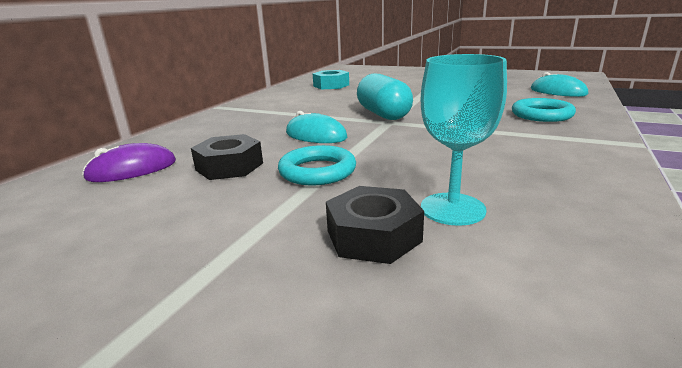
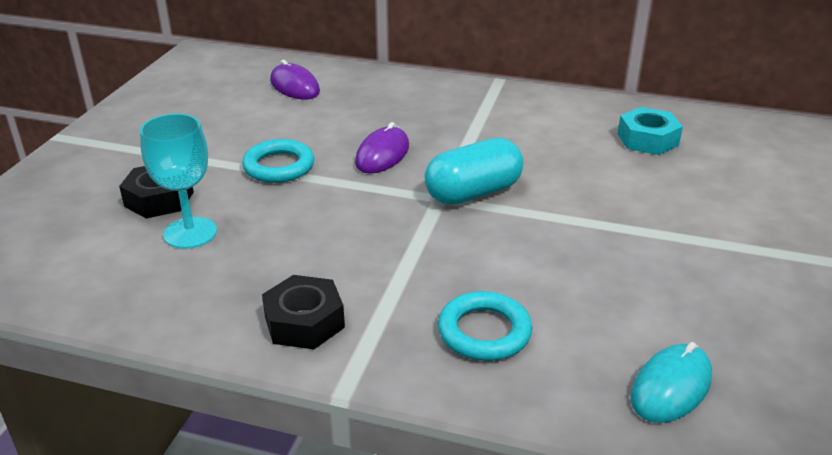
camera: 80 degrees right, 10 degrees up
black nut [191,134,263,180] -> black nut moved to [262,275,345,349]
turquoise mouse [286,111,347,143] -> purple mouse [355,122,409,174]

